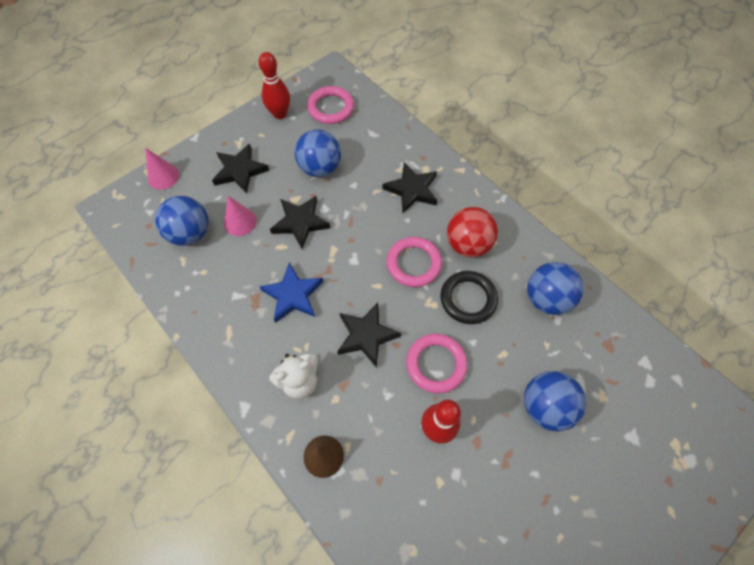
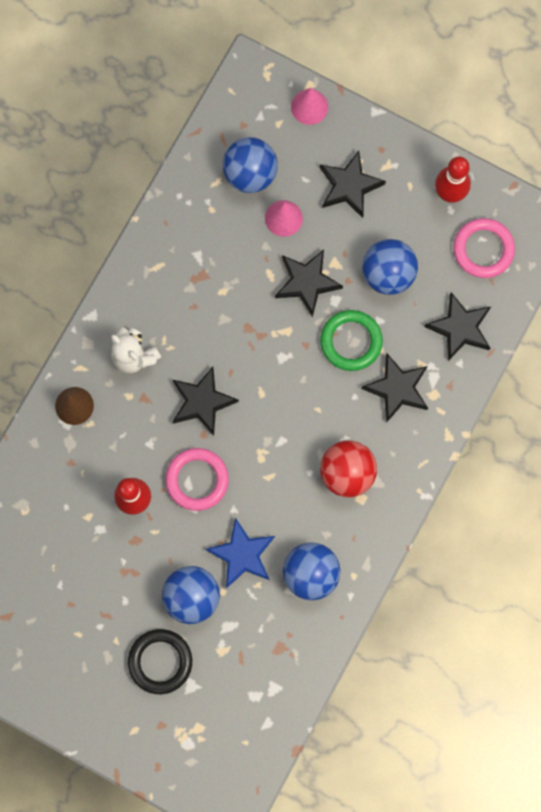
camera: 70 degrees right, 15 degrees up
blue star [259,263,323,323] -> blue star moved to [205,517,275,588]
pink ring [387,237,442,287] -> none
black ring [440,271,498,324] -> black ring moved to [128,629,192,694]
none -> green ring [320,310,383,371]
none -> black star [424,292,491,361]

